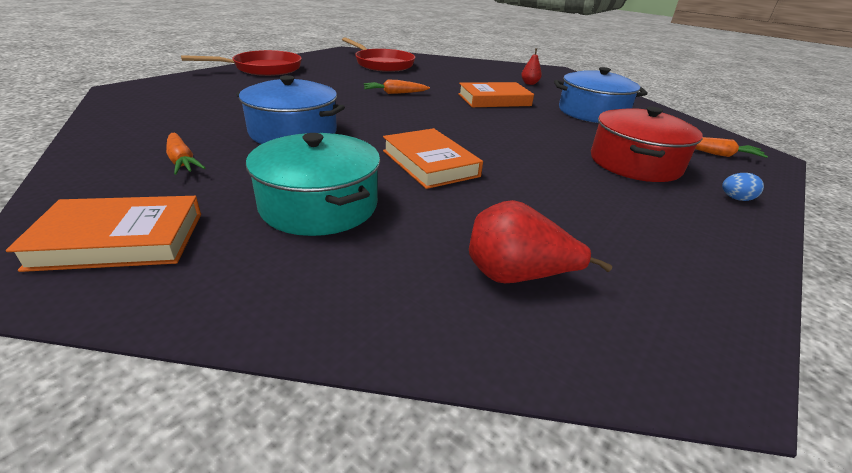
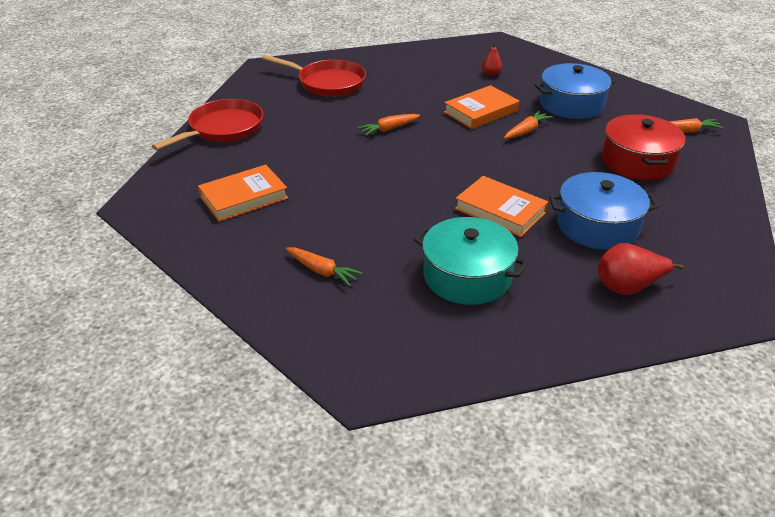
camera: 20 degrees left, 5 degrees up
orange book [6,196,201,272] -> orange book moved to [198,165,288,222]
blue pot [236,75,345,144] -> blue pot moved to [549,172,659,250]
blue egg [722,173,764,201] -> none
none -> orange carrot [504,111,553,139]

